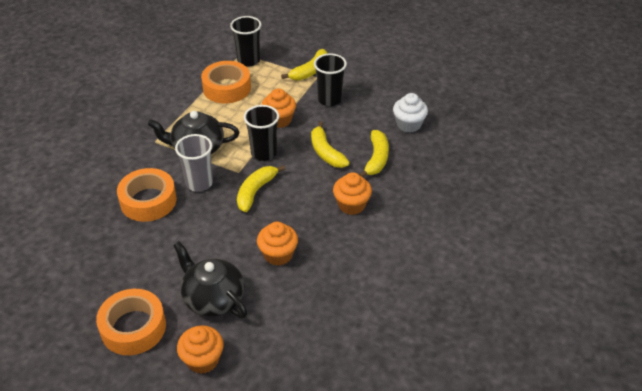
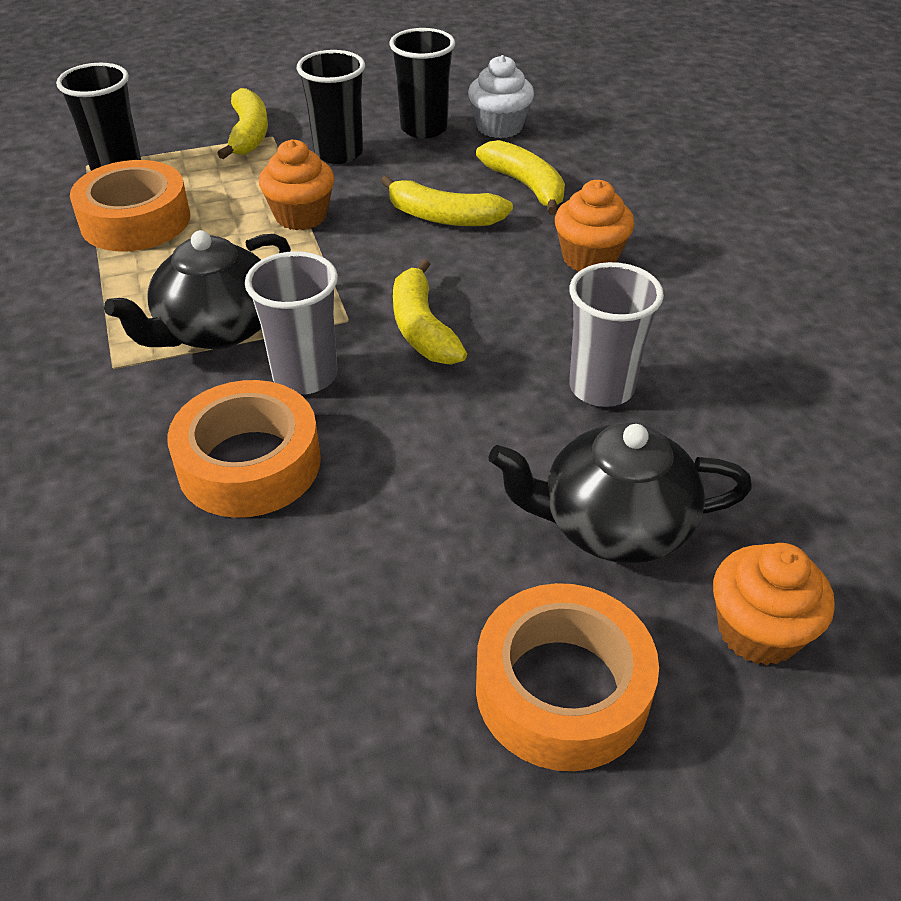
camera: 45 degrees left, 0 degrees up
black cup [244,105,279,161] -> black cup moved to [389,28,455,138]
orange cupcake [257,222,298,266] -> grey cup [569,262,664,407]

